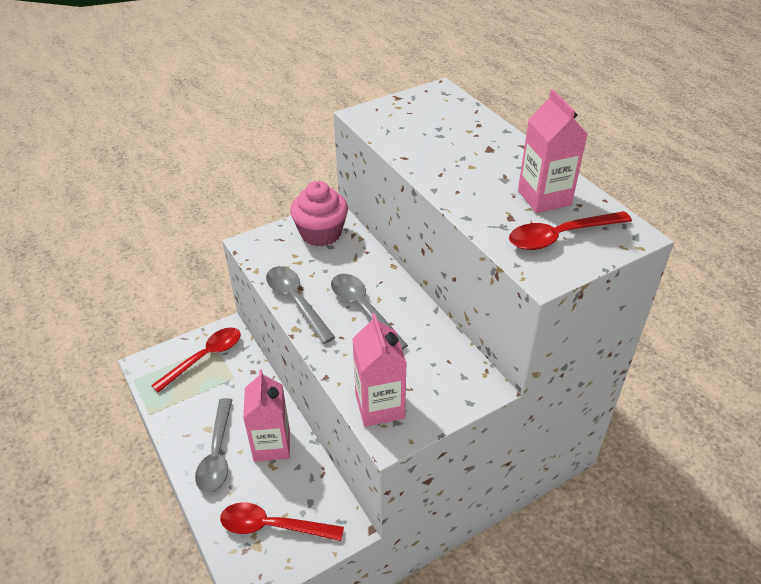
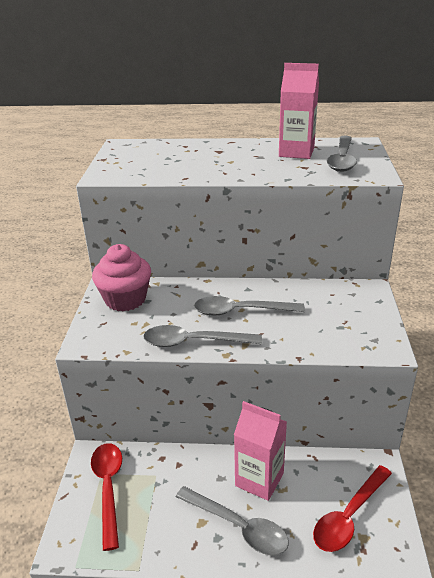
camera: 55 degrees left, 10 degrees down
pink carton [352,313,407,427] -> none
red spoon [509,211,632,250] -> grey spoon [327,136,357,172]

